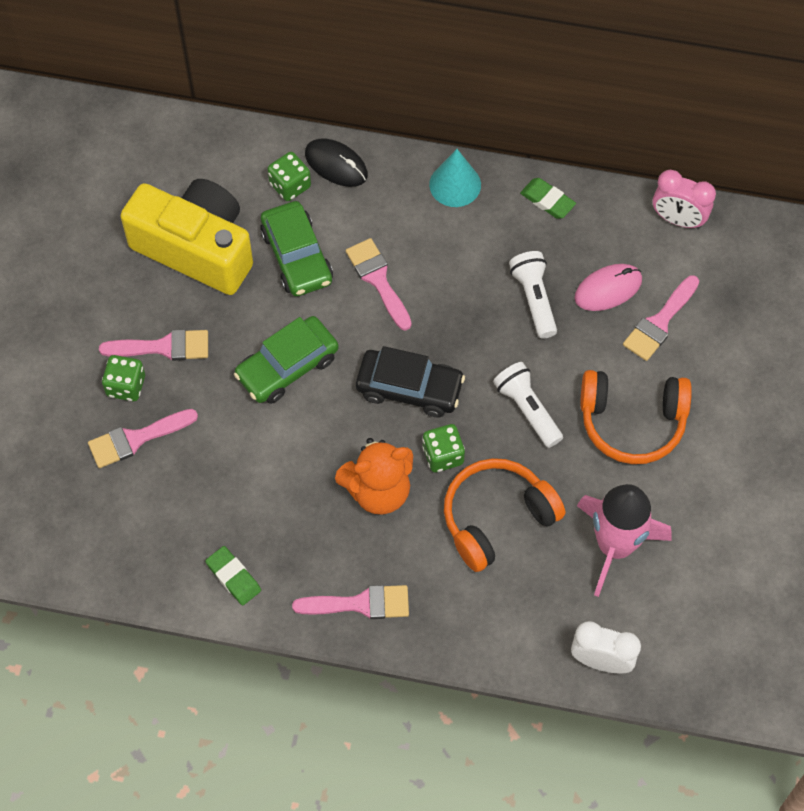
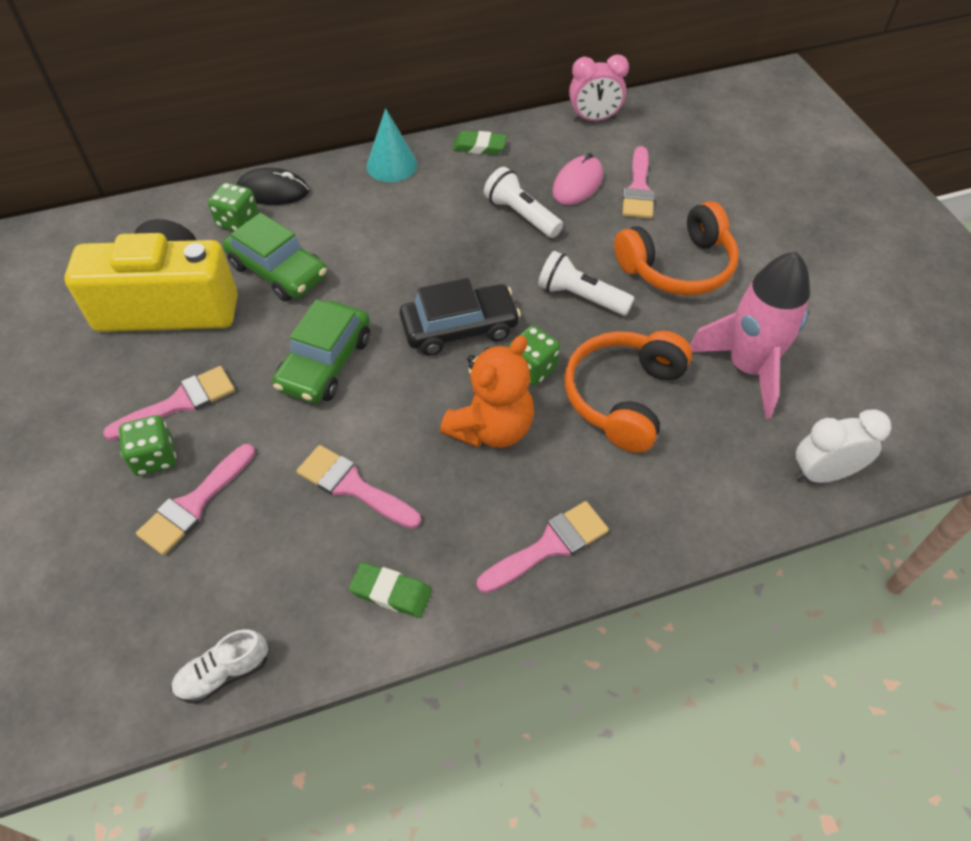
camera: 30 degrees left, 10 degrees down
pink brush [346,238,412,331] -> pink brush moved to [297,445,421,529]
none -> white shoe [171,629,268,704]

